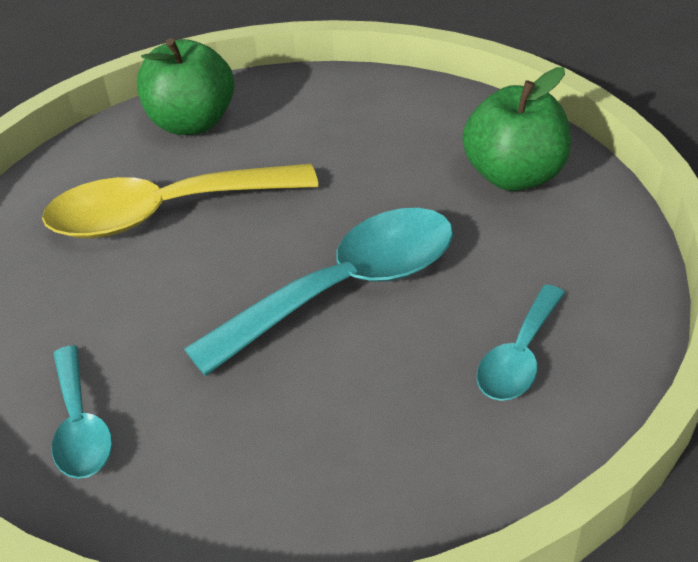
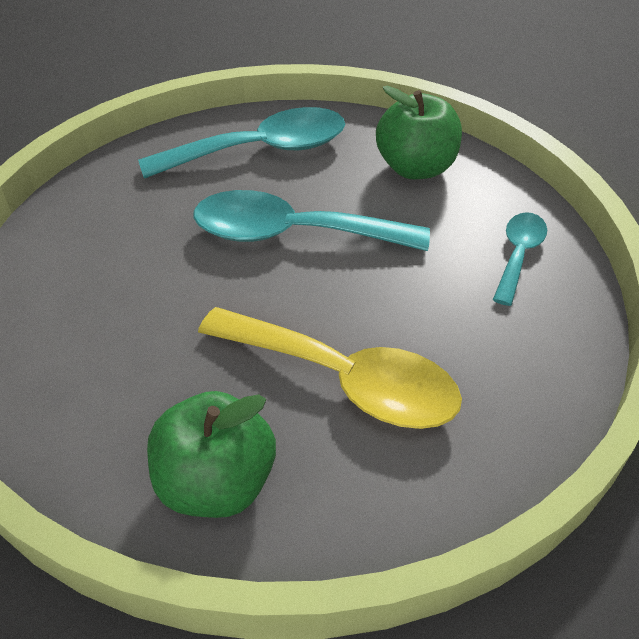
camera: 140 degrees left, 5 degrees up
green apple [463,67,571,191] -> green apple moved to [376,86,462,179]
turquoise spoon [477,285,565,401] -> turquoise spoon [138,107,345,179], size x1.86

